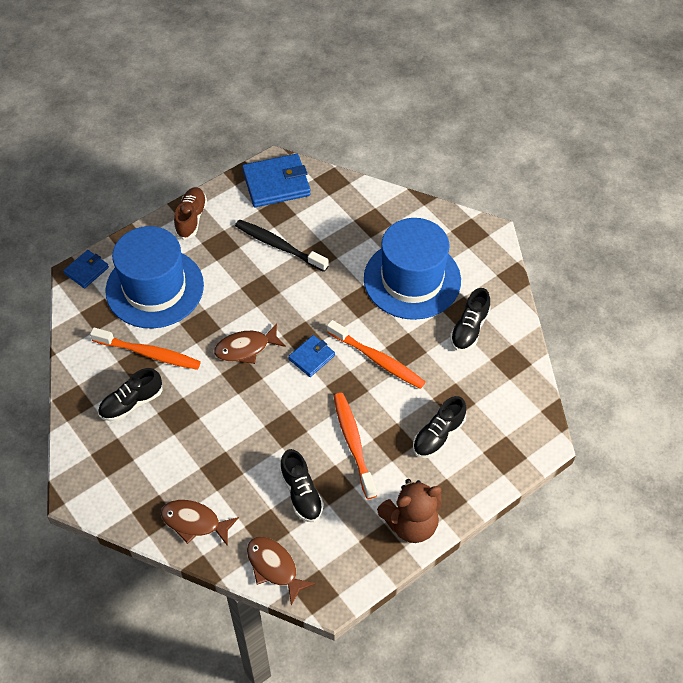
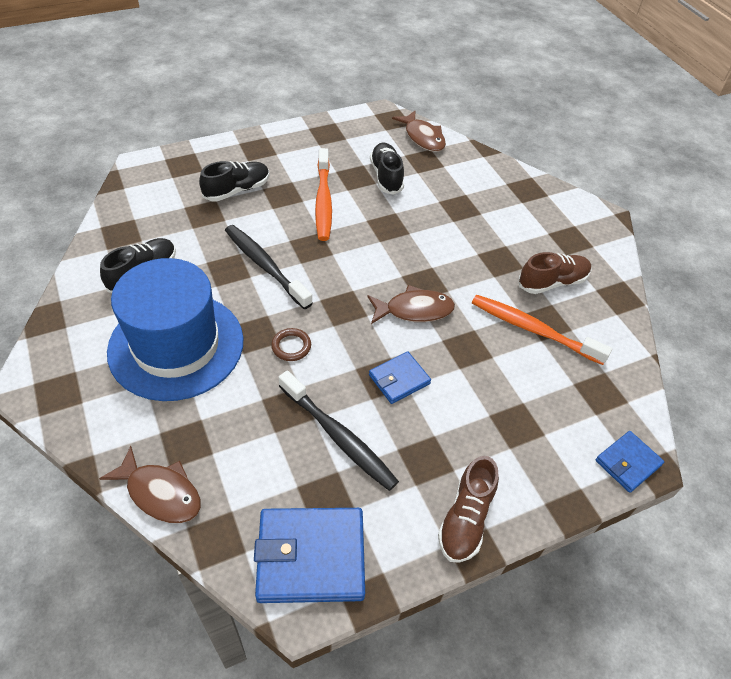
camera: 170 degrees left, 5 degrees down
black shoe [98,368,163,421] -> brown shoe [518,252,591,294]
blue hat [105,226,204,328] -> none
brown fish [161,500,239,546] -> brown fish moved to [99,446,201,523]
blue wallet [288,335,335,377] -> blue wallet moved to [369,351,431,404]
orange toothbrush [327,320,425,389] -> black toothbrush [225,225,313,309]
brown teddy bear [377,479,442,543] -> none
none -> brown ring [271,328,311,361]

